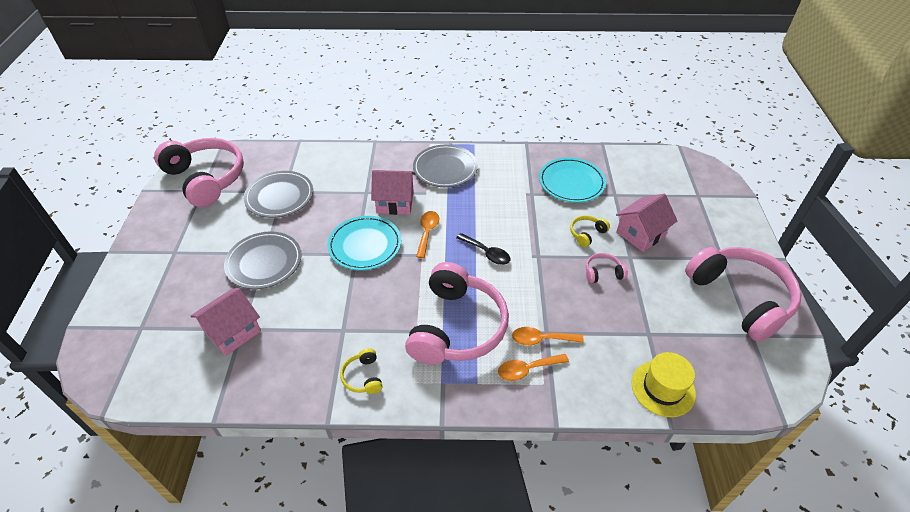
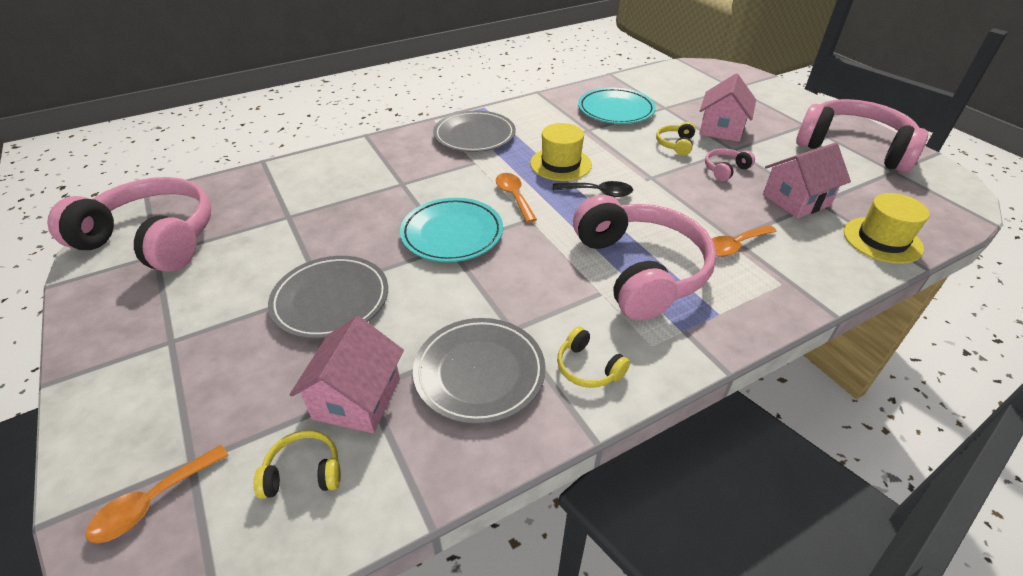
camera: 30 degrees left, 5 degrees down
grey plate [244,171,313,218] -> grey plate moved to [413,318,546,424]
pink house [371,170,415,215] -> pink house moved to [763,143,851,218]
orange spoon [498,354,569,381] -> orange spoon moved to [85,445,229,543]
none -> yellow headphones [254,430,341,499]
none -> yellow hat [530,123,592,181]

